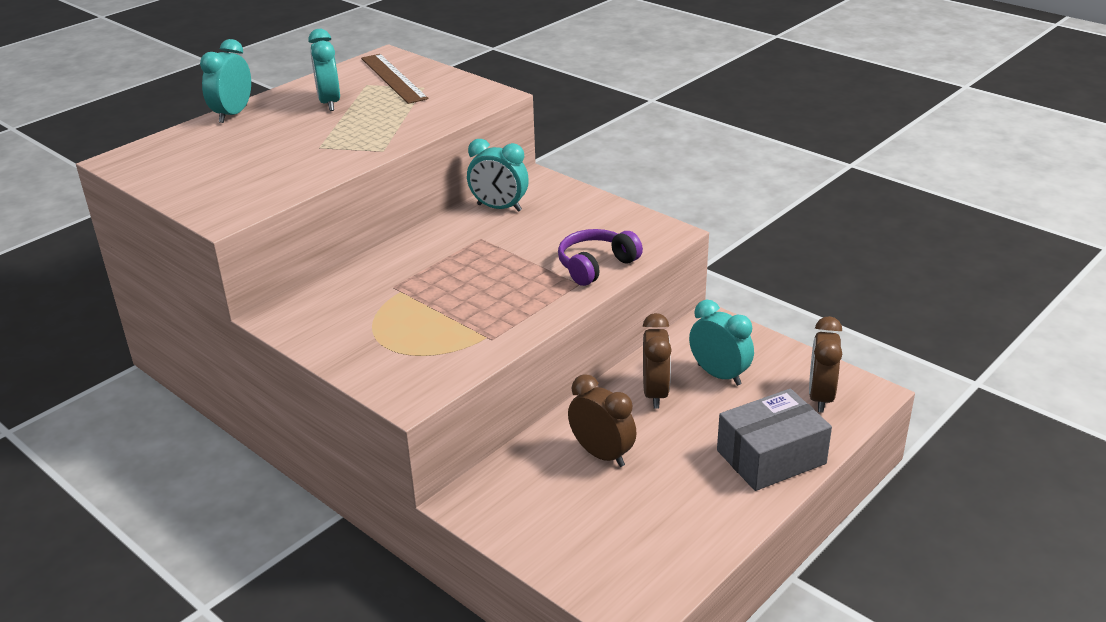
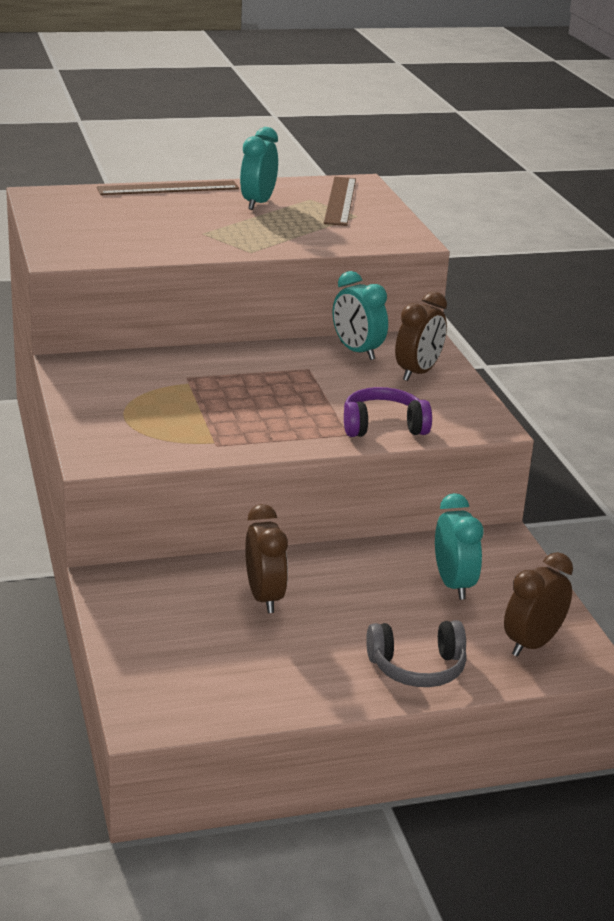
camera: 30 degrees right, 5 degrees down
turquoise clock [200,39,251,123] -> brown ruler [97,181,239,195]
brown clock [643,313,672,409] -> brown clock moved to [395,291,447,381]
grey box [717,389,832,491] -> grey headphones [366,620,467,687]

